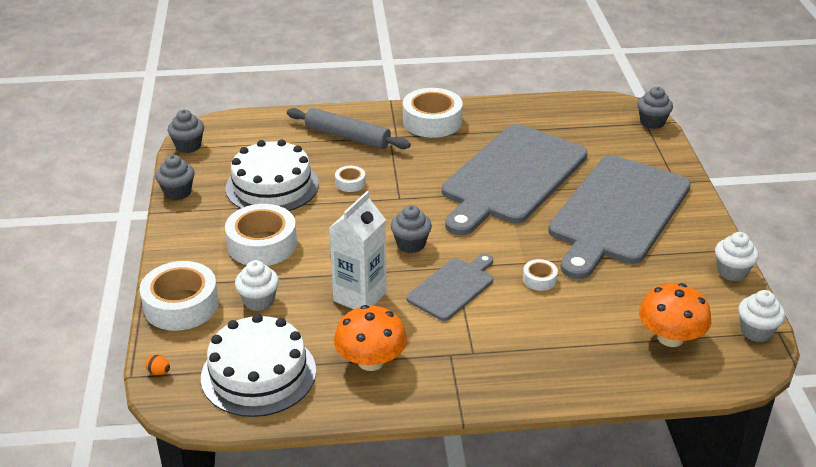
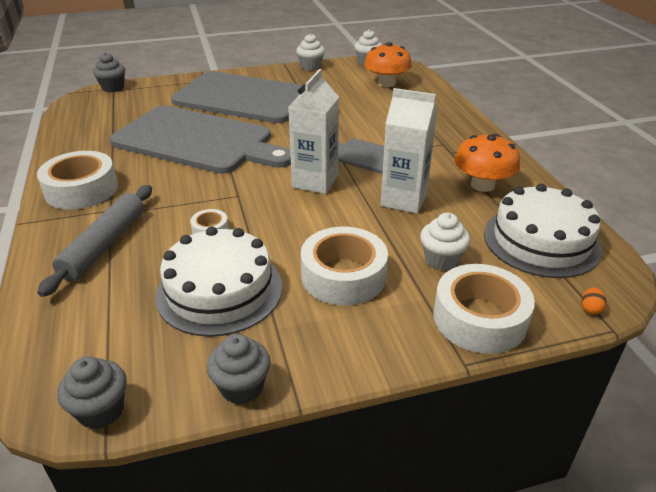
camera: 100 degrees left, 0 degrees up
grey cupcake [391,205,432,253] -> white carton [288,69,339,194]
white tape [523,259,558,291] -> none

